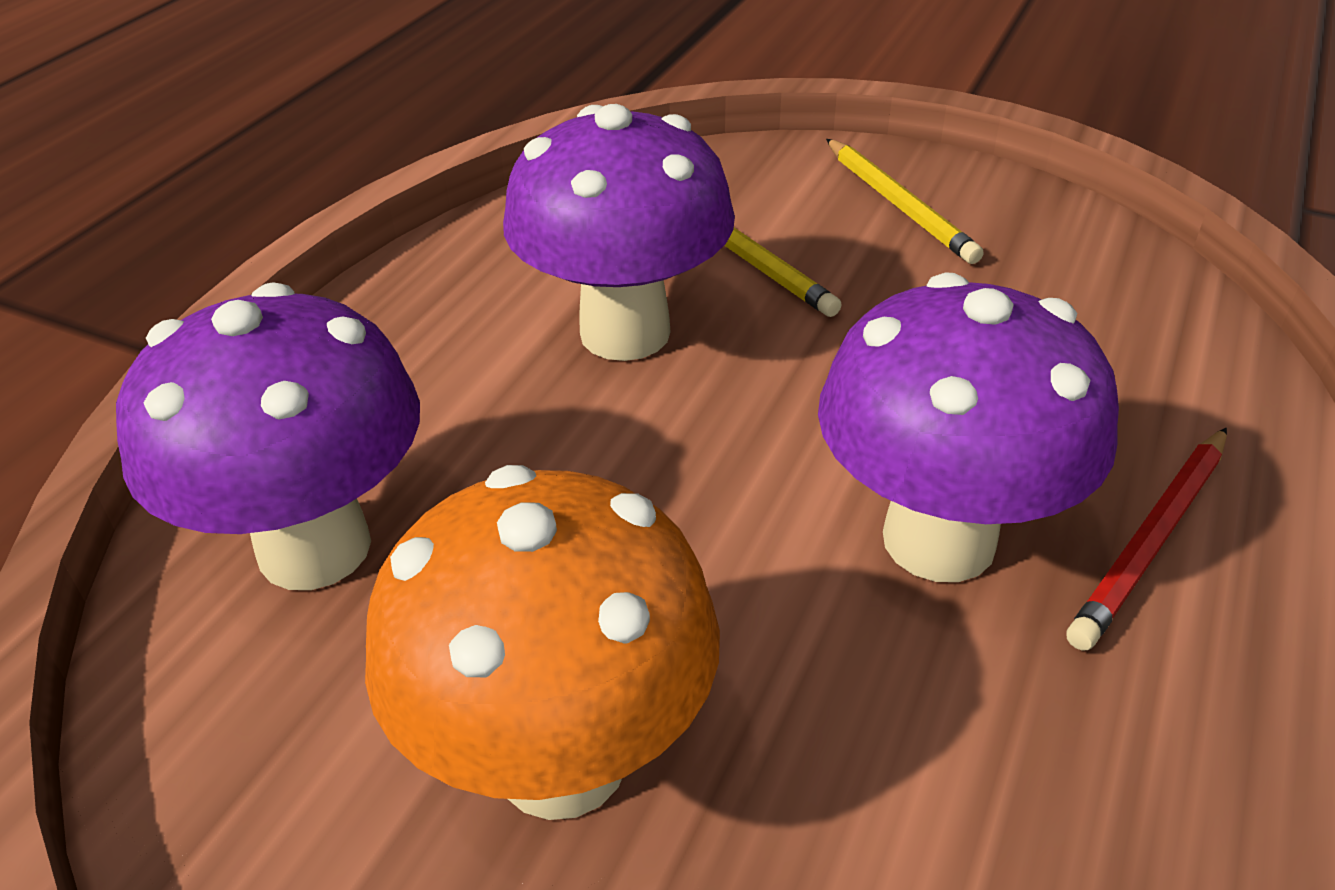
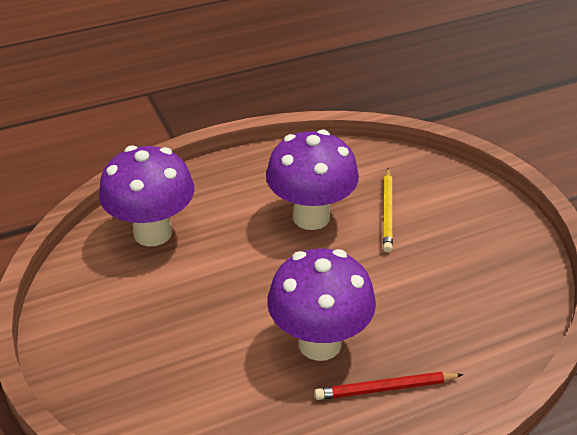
camera: 40 degrees right, 0 degrees up
orange mushroom [365,465,720,820] -> none
yellow pencil [826,139,984,264] -> none

